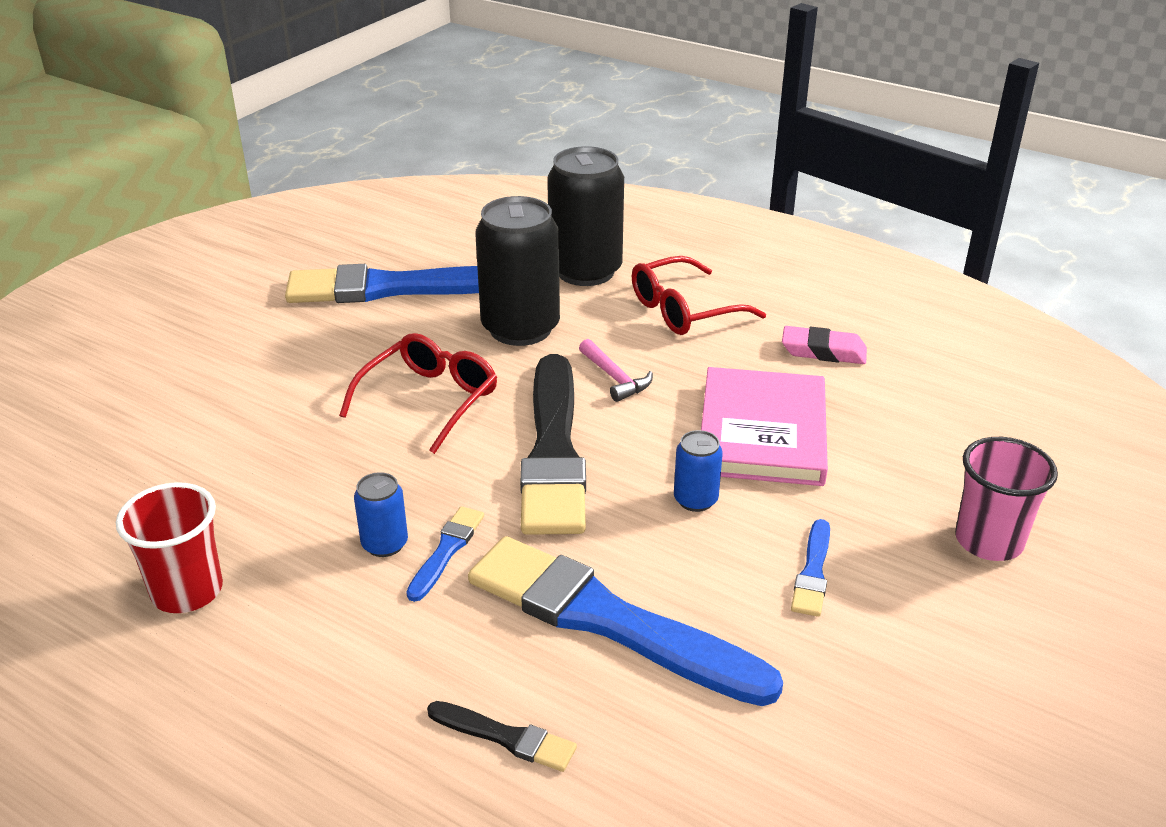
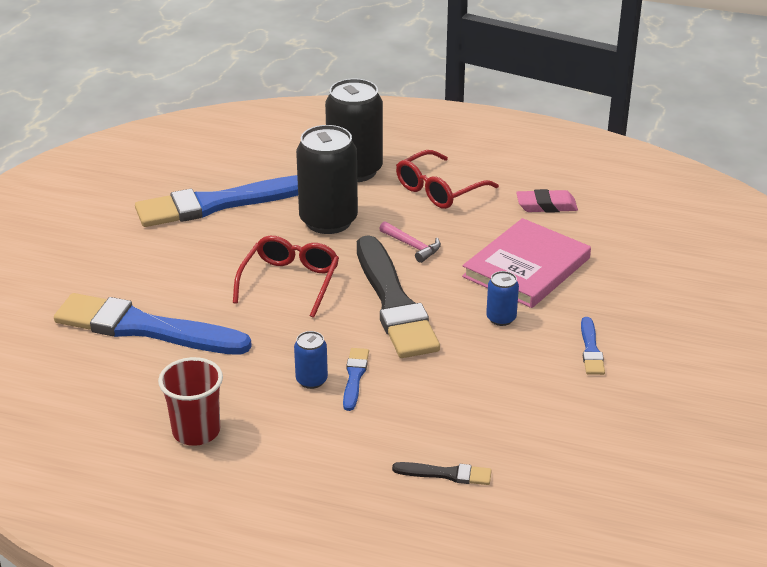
camera: 15 degrees left, 0 degrees up
blue brush [468,536,783,706] -> blue brush moved to [54,293,252,355]
pink book [701,367,828,486] -> pink book turned 45 degrees clockwise [462,218,591,308]
pink cup [955,437,1058,561] -> none

